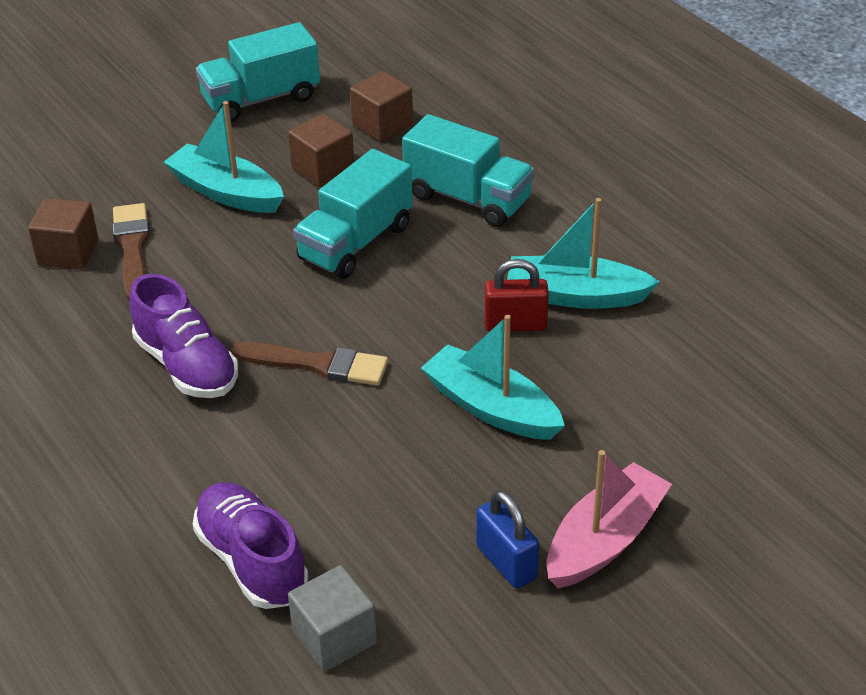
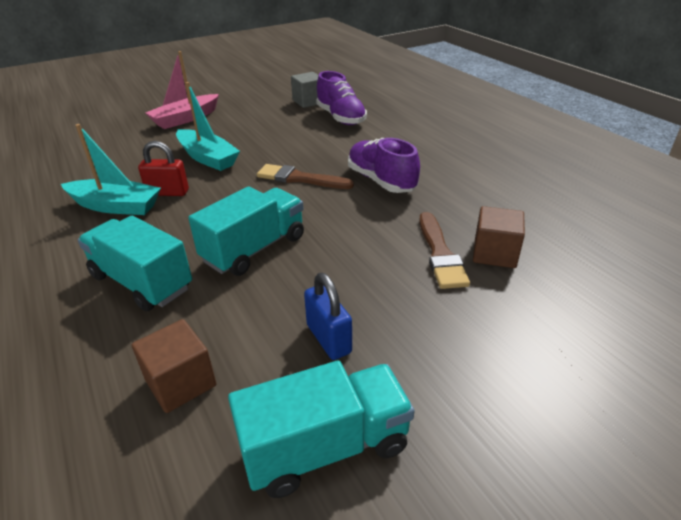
camera: 175 degrees left, 5 degrees down
turquoise boat [164,101,284,213] -> none
brown cube [288,114,354,187] -> none
blue padlock [476,490,539,589] -> blue padlock moved to [304,273,352,360]

